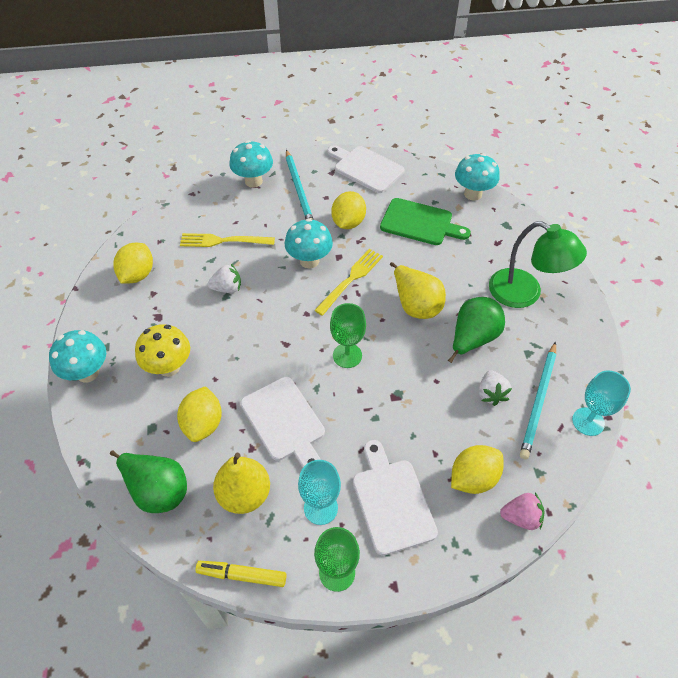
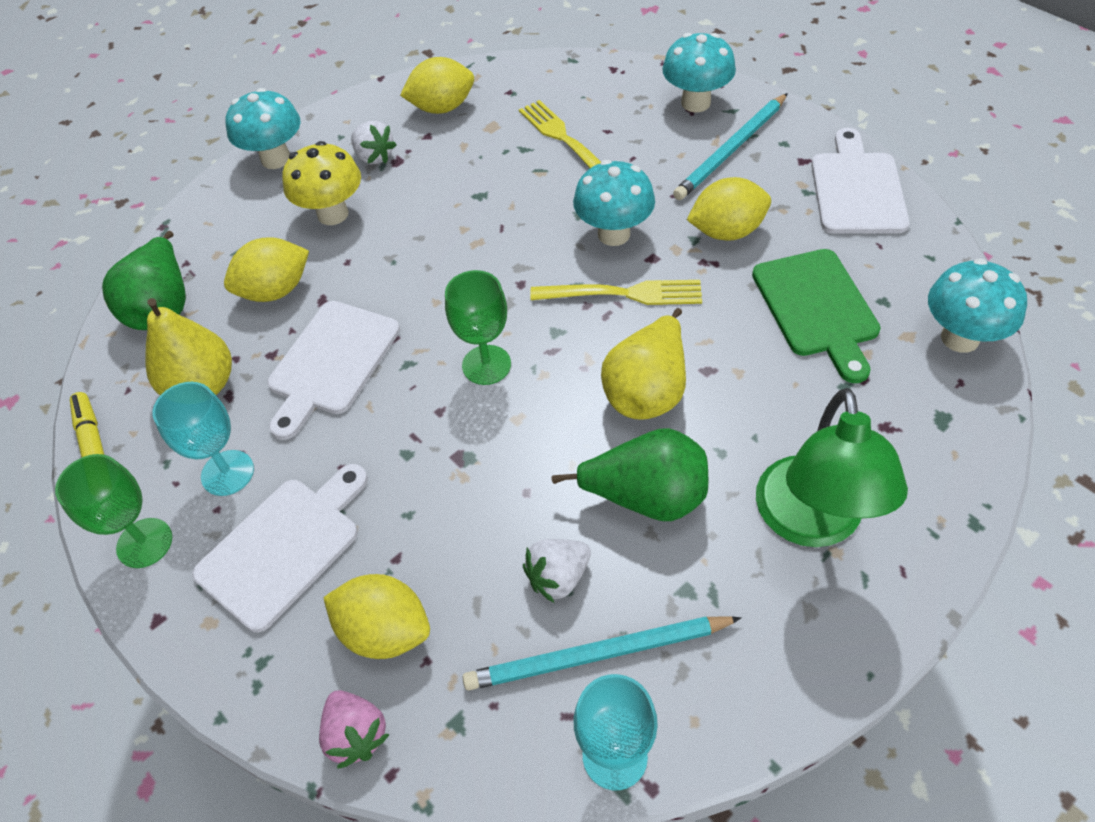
camera: 60 degrees right, 0 degrees up
white strawberry [208,264,241,293] -> white strawberry moved to [351,121,397,164]

